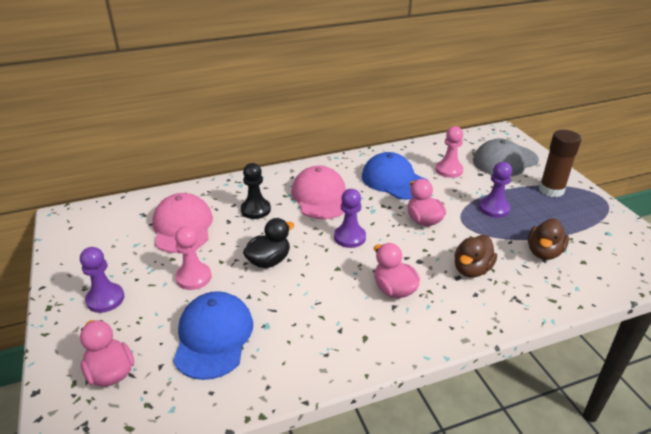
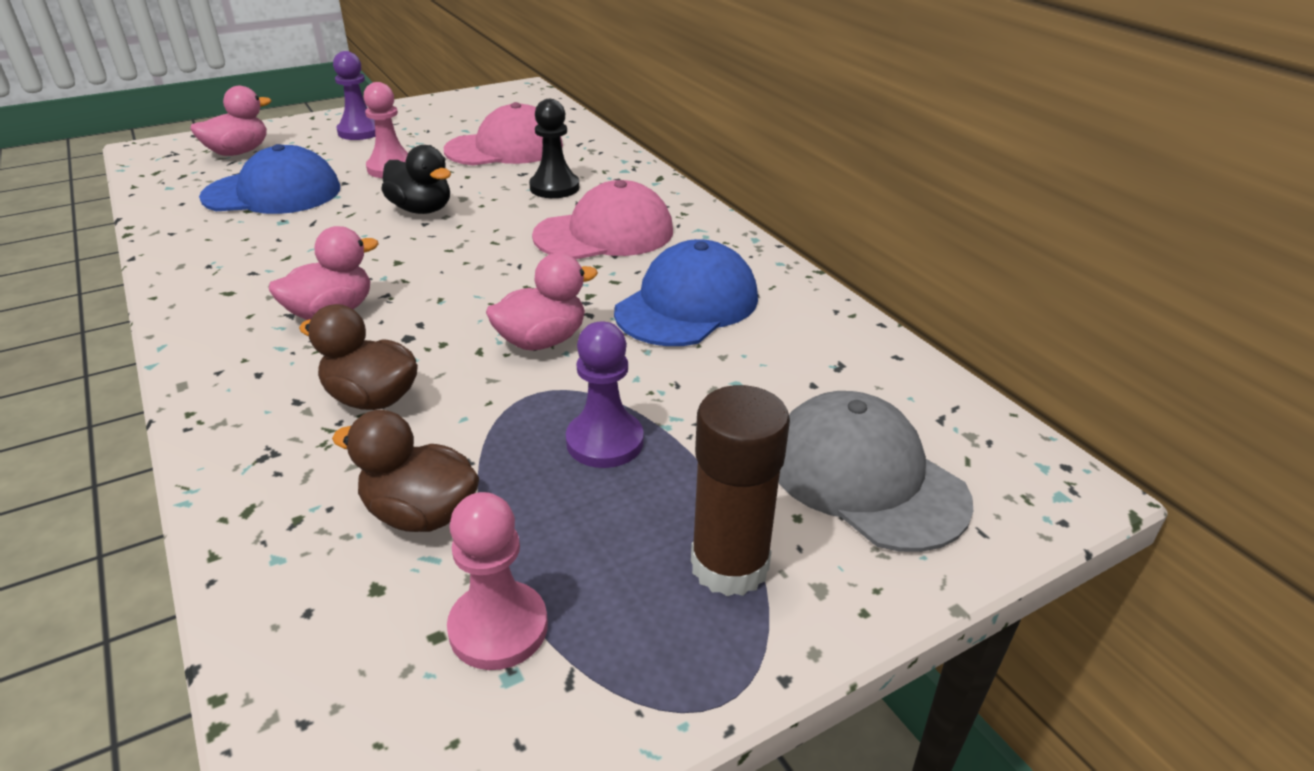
camera: 80 degrees right, 0 degrees up
purple pawn [334,189,366,248] -> none
pink pawn [436,126,463,178] -> pink pawn moved to [447,492,548,670]

